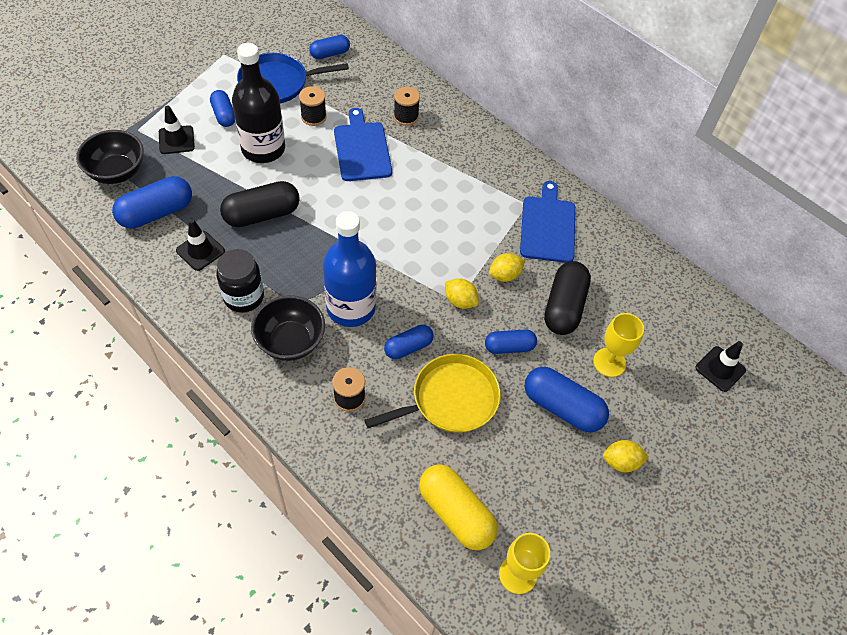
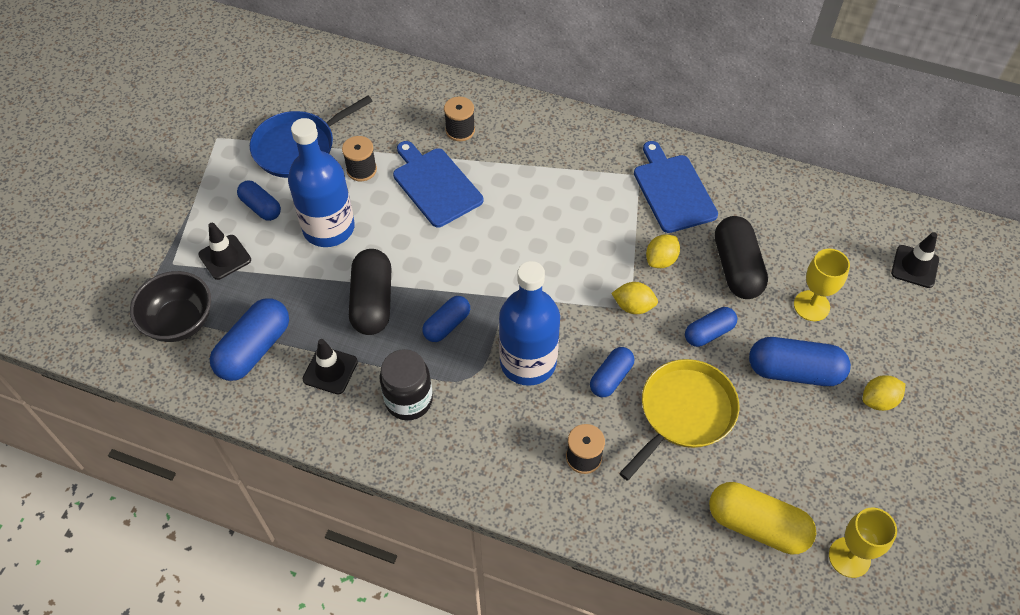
camera: 20 degrees left, 0 degrees up
black capsule [220,181,300,227] -> black capsule turned 45 degrees counterclockwise [349,249,392,335]
black bottle [232,43,285,163] -> blue bottle [288,118,355,247]
black bowl [251,295,325,361] -> none
blue capsule [309,35,350,59] -> blue capsule moved to [422,296,470,342]

